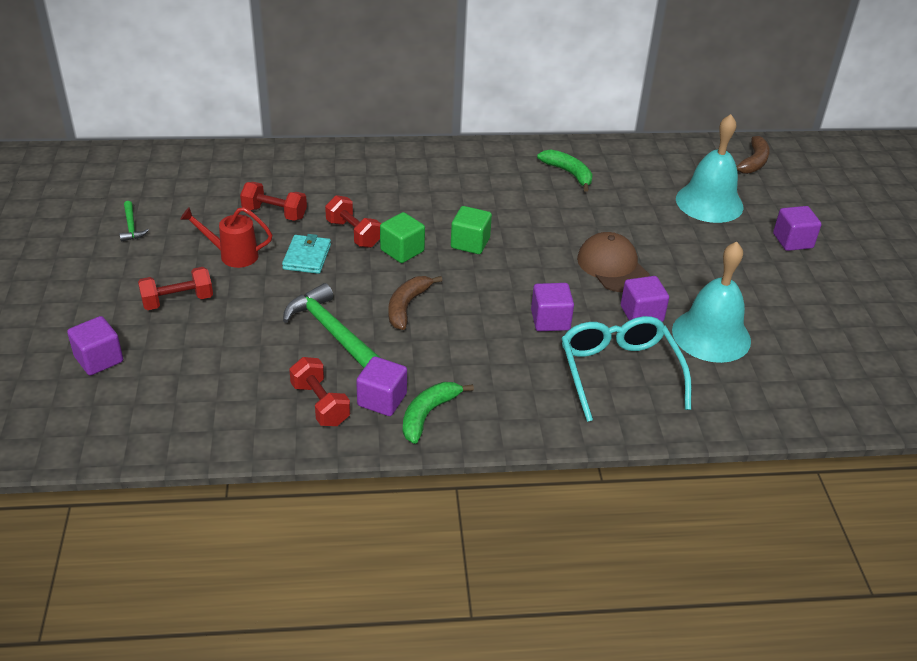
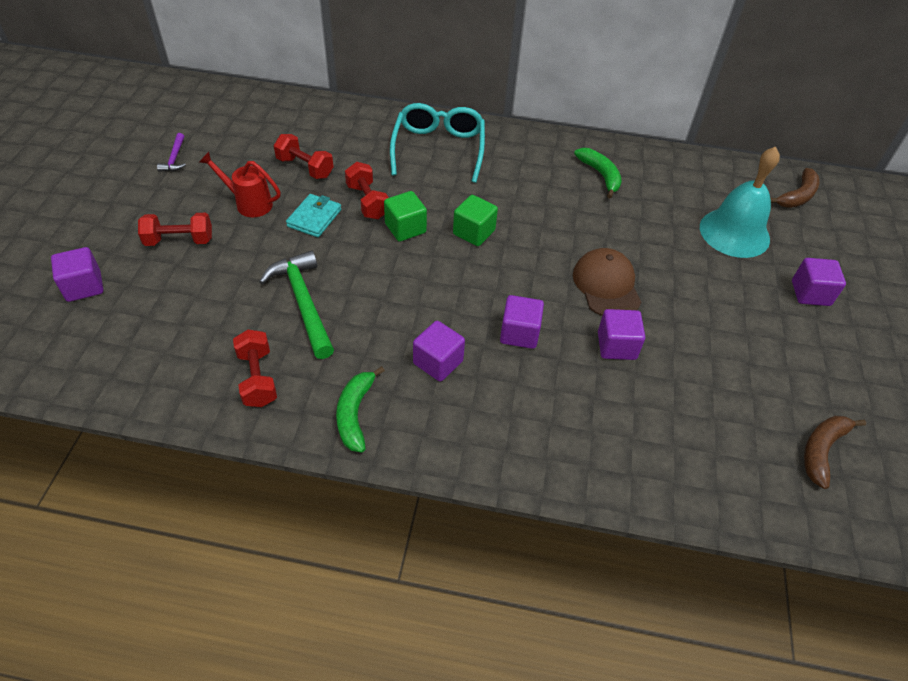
camera: 15 degrees right, 10 degrees up
green hammer [119,201,149,242] -> purple hammer [157,133,186,172]
purple cube [356,356,407,416] -> purple cube moved to [413,321,465,382]
brown banana [389,276,443,330] -> brown banana moved to [804,416,866,489]
green banana [403,382,474,444] -> green banana turned 45 degrees counterclockwise [336,366,385,453]
turquoise glasses [561,316,692,422] -> turquoise glasses moved to [390,103,485,183]
turquoise bell [672,242,751,363] -> none

